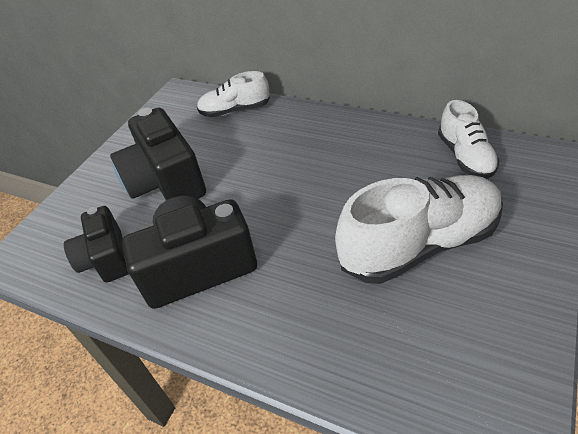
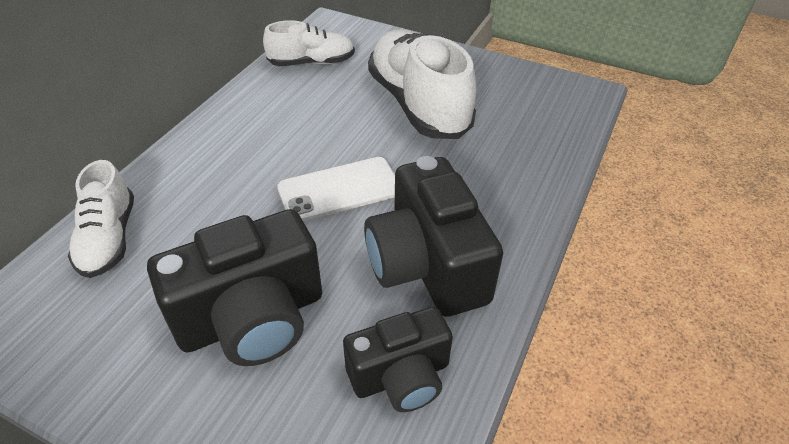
camera: 95 degrees left, 0 degrees up
none -> white phone [277,157,395,222]

